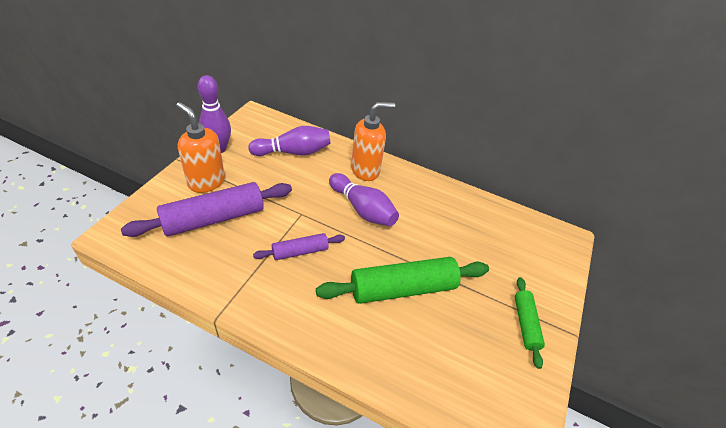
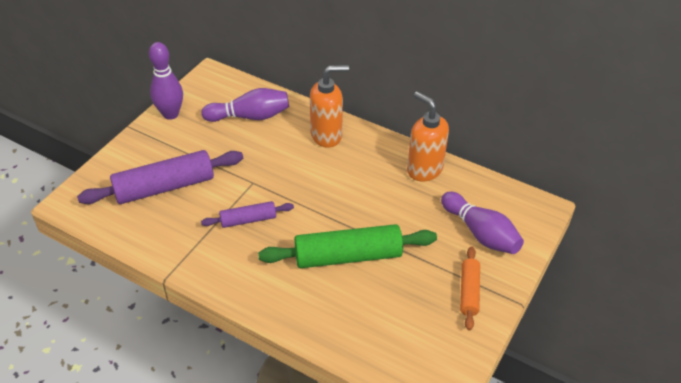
camera: 10 degrees right, 0 degrees up
orange soap dispenser [176,102,225,193] -> orange soap dispenser moved to [407,91,449,182]
purple bowling pin [329,173,399,226] -> purple bowling pin moved to [441,192,524,254]
green rolling pin [515,277,545,369] -> orange rolling pin [460,247,480,330]

